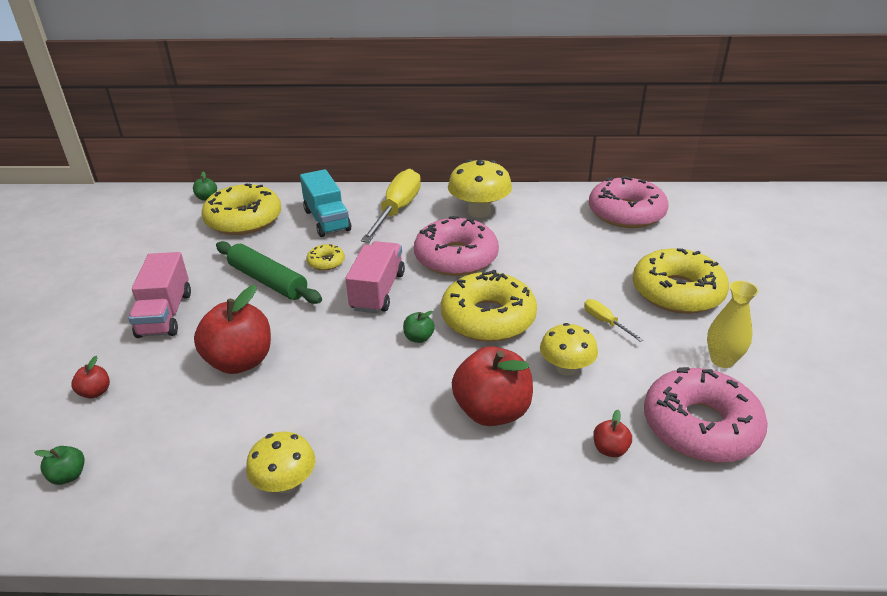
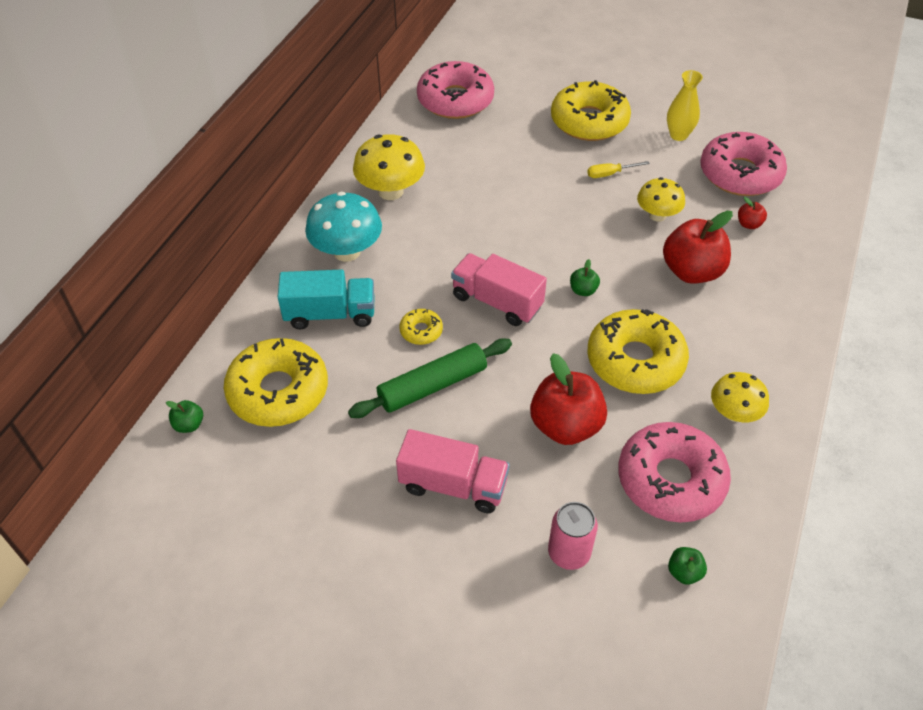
camera: 70 degrees left, 15 degrees up
red apple [71,356,110,399] -> pink can [548,502,598,570]
yellow screwdriver [361,169,421,243] -> turquoise mushroom [305,192,382,262]
pink donut [414,216,499,276] -> pink donut moved to [618,422,731,523]
yellow donut [441,269,537,342] -> yellow donut moved to [588,309,689,394]

